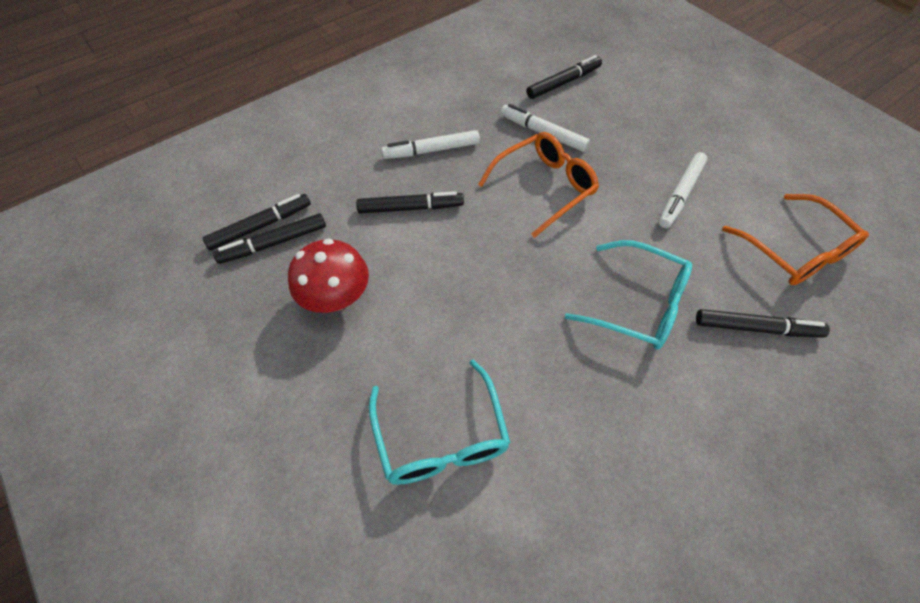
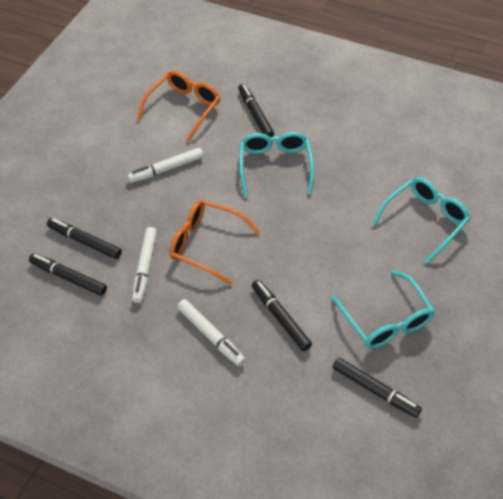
camera: 120 degrees left, 5 degrees down
black marker [203,194,311,251] -> black marker moved to [47,218,122,259]
red mushroom [288,238,369,313] -> turquoise glasses [331,270,435,349]
white marker [659,152,707,228] -> white marker turned 150 degrees clockwise [127,148,203,183]

